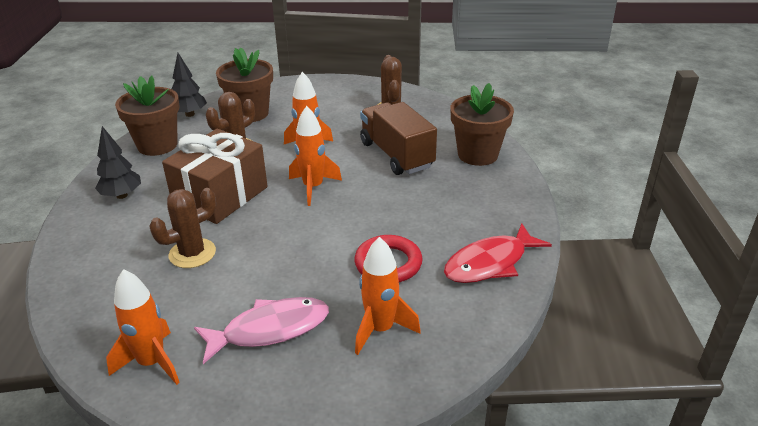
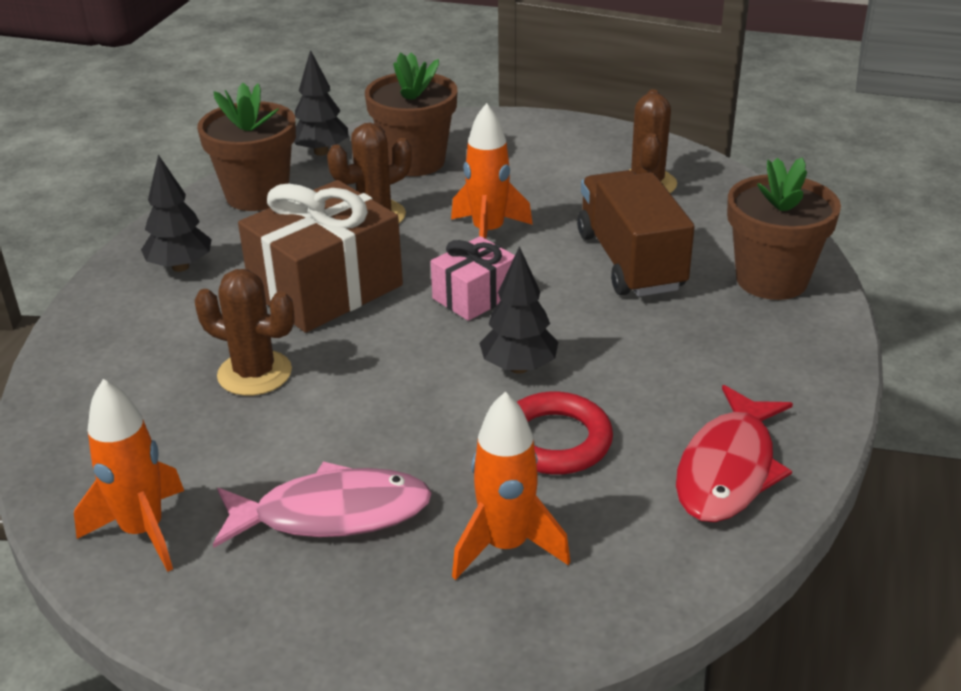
camera: 15 degrees right, 0 degrees up
brown cactus [149,188,216,268] -> brown cactus turned 45 degrees clockwise [195,269,295,396]
orange rocket [289,106,342,206] -> pink gift [431,236,515,321]
red fish [444,223,552,283] -> red fish turned 45 degrees counterclockwise [676,385,793,522]
none -> black tree [479,246,558,374]

